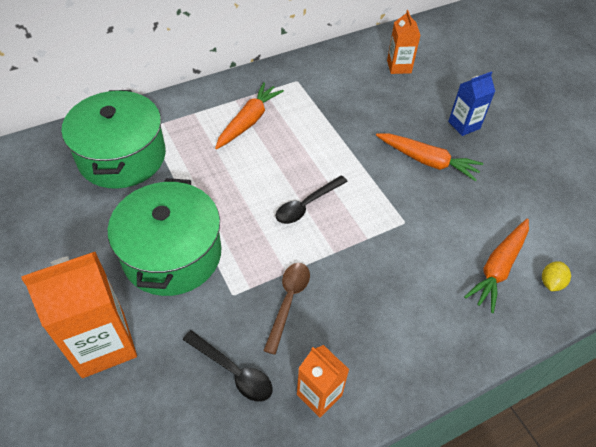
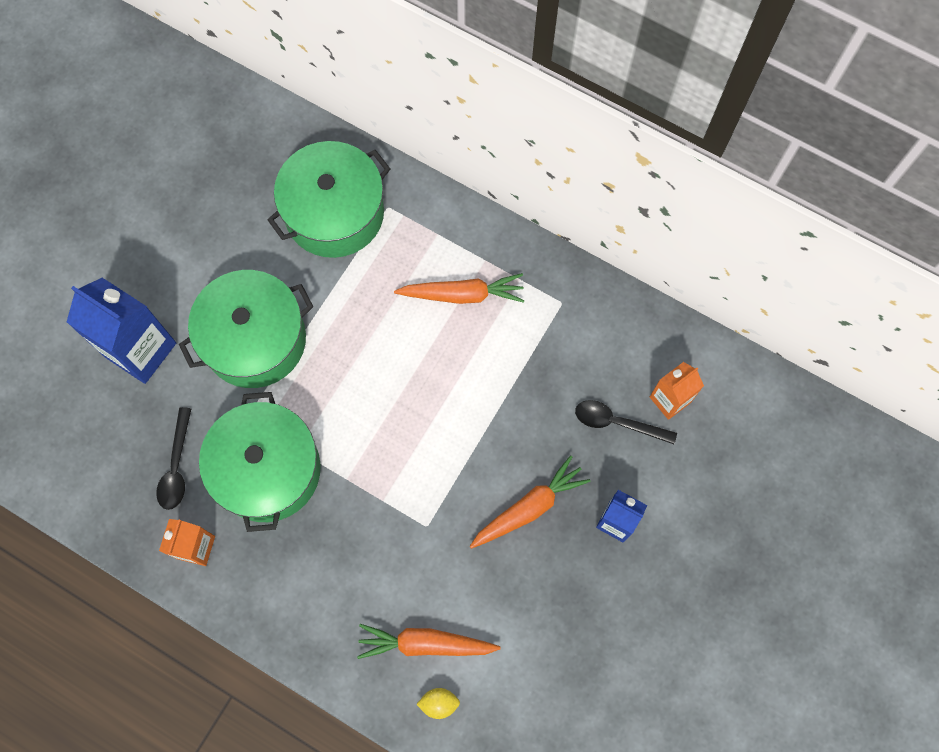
camera: 60 degrees right, 20 degrees up
orange carton [21,252,137,378] -> blue carton [67,278,176,384]
brown spoon [263,263,310,355] -> green pot [199,392,321,532]
black spoon [276,175,348,224] -> black spoon moved to [575,400,677,444]
orange carrot [376,133,483,182] -> orange carrot turned 120 degrees counterclockwise [469,455,590,549]

